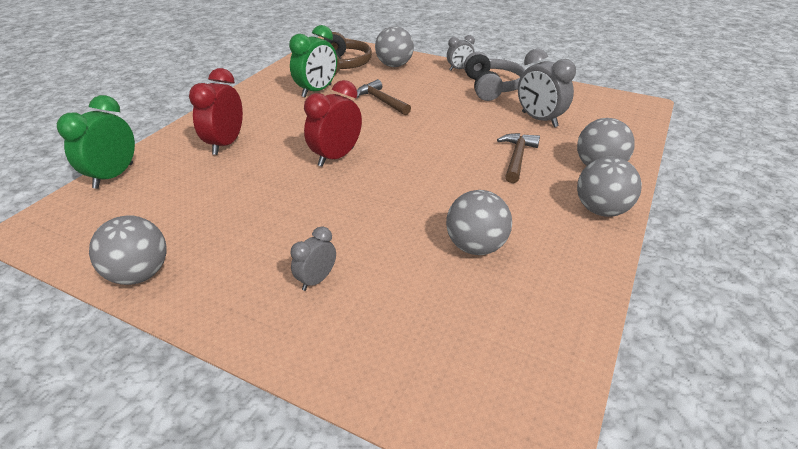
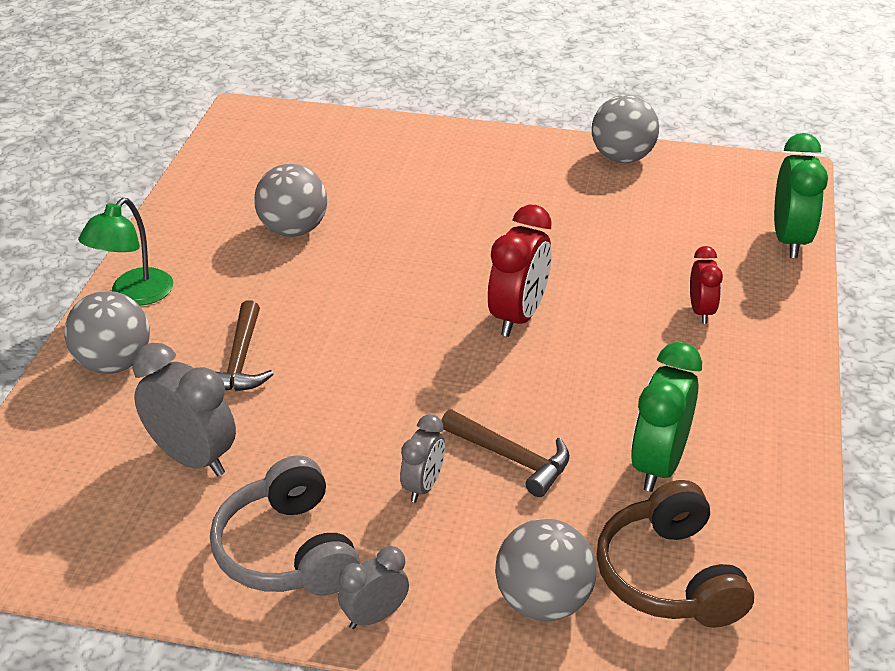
camera: 165 degrees right, 0 degrees up
red clock [189,68,243,155] -> red clock [690,246,723,324], size x0.59
grey clock [290,226,336,291] -> grey clock moved to [400,414,445,502]
grey ball [577,157,642,217] -> green lamp [78,198,173,305]

